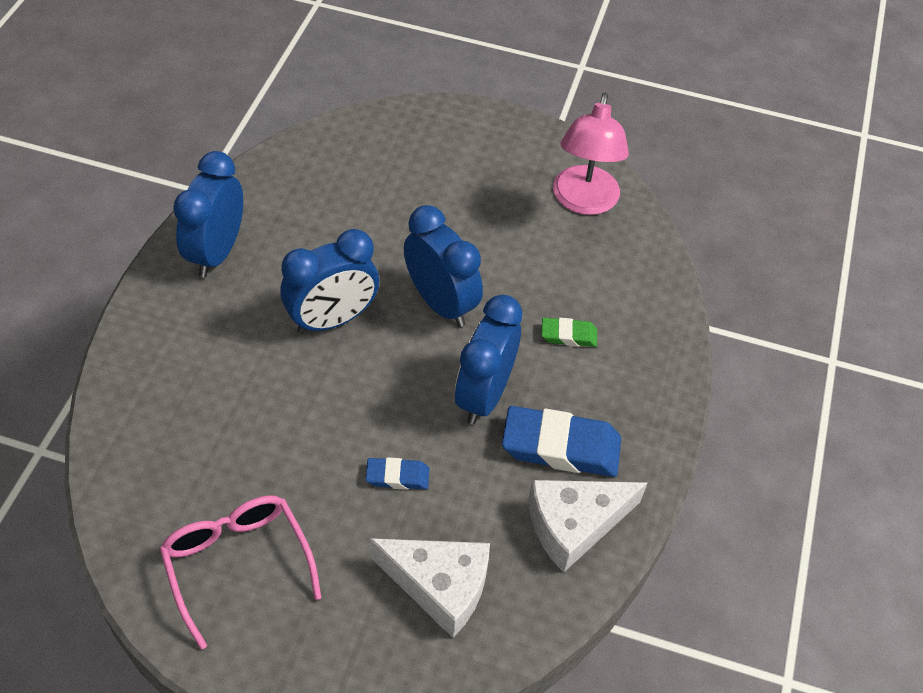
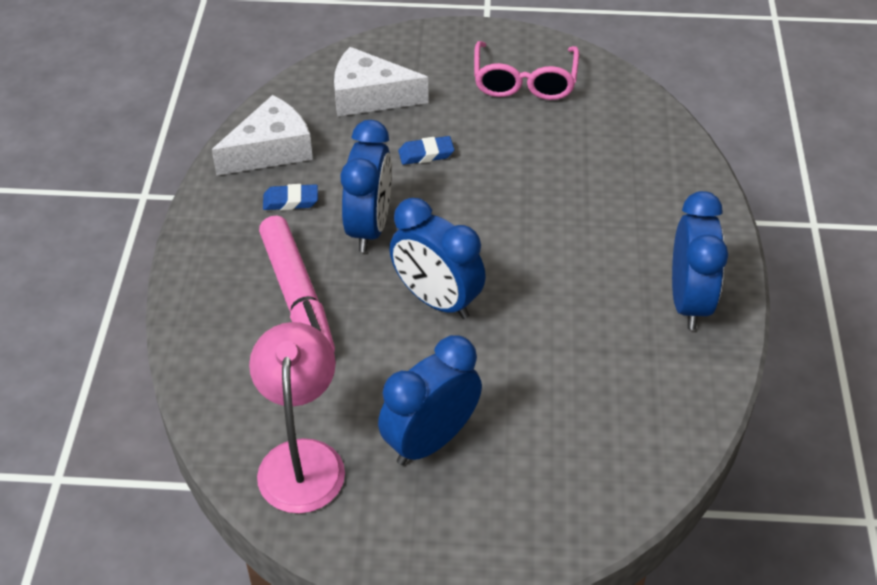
camera: 170 degrees right, 5 degrees down
pink glasses [160,495,322,650] -> pink glasses turned 45 degrees clockwise [474,41,579,100]
blue clock [280,229,379,334] -> blue clock moved to [378,335,482,465]
blue eraser [502,406,621,477] -> blue eraser [263,184,318,210], size x0.52
green eraser [541,318,597,347] -> pink marker [259,215,335,351]

